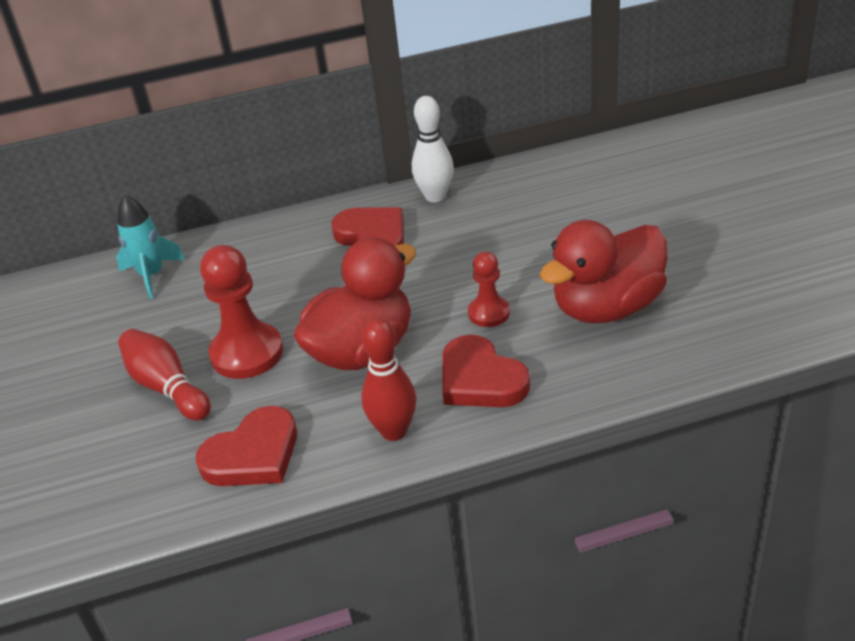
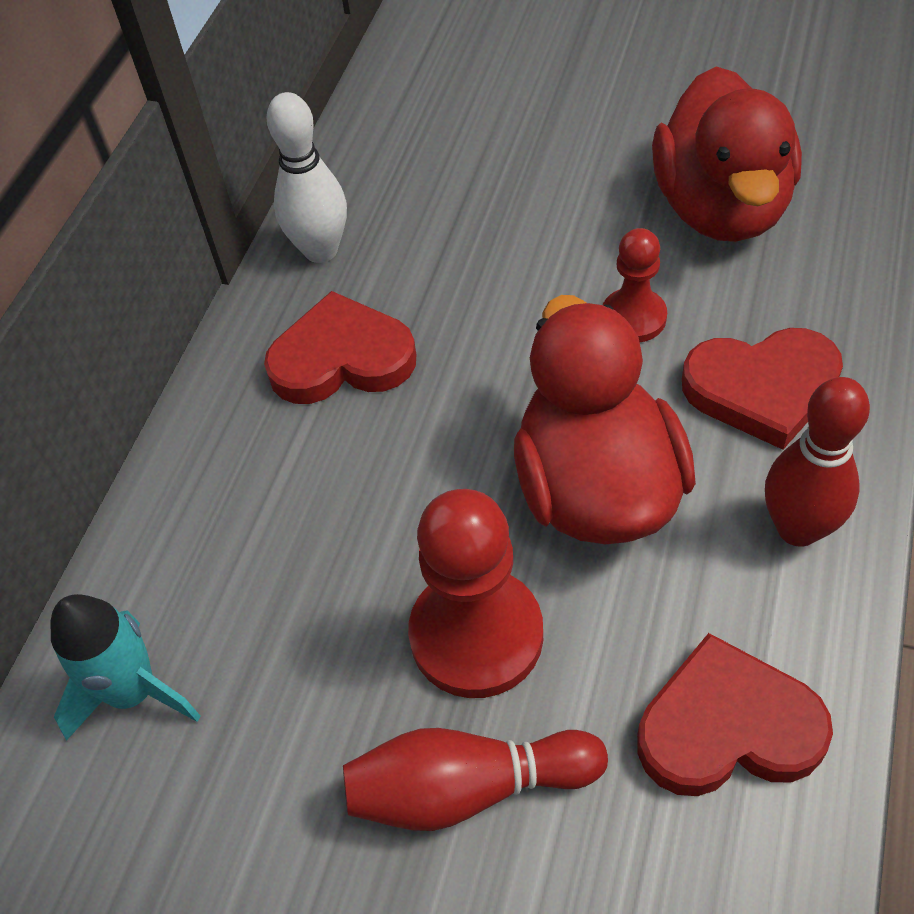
camera: 55 degrees left, 15 degrees up
red heart [196,406,297,486] -> red heart turned 90 degrees counterclockwise [637,633,833,796]

